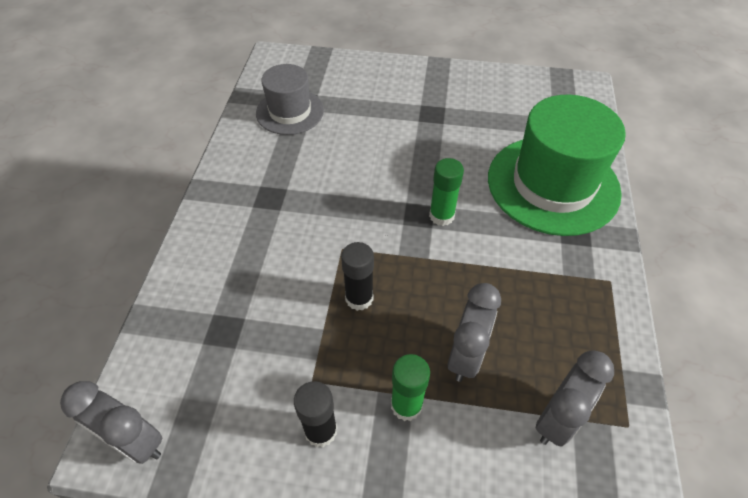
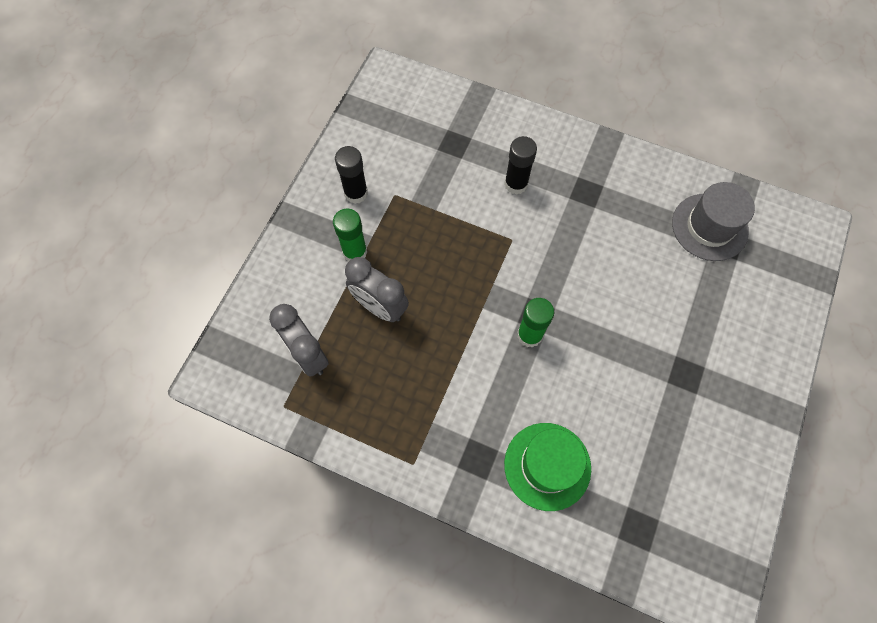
camera: 105 degrees right, 15 degrees up
grey clock [60,381,163,464] -> none
black glue stick [341,242,374,311] -> black glue stick moved to [504,136,537,195]
green hat [488,95,626,236] -> green hat [504,423,591,511], size x0.58

